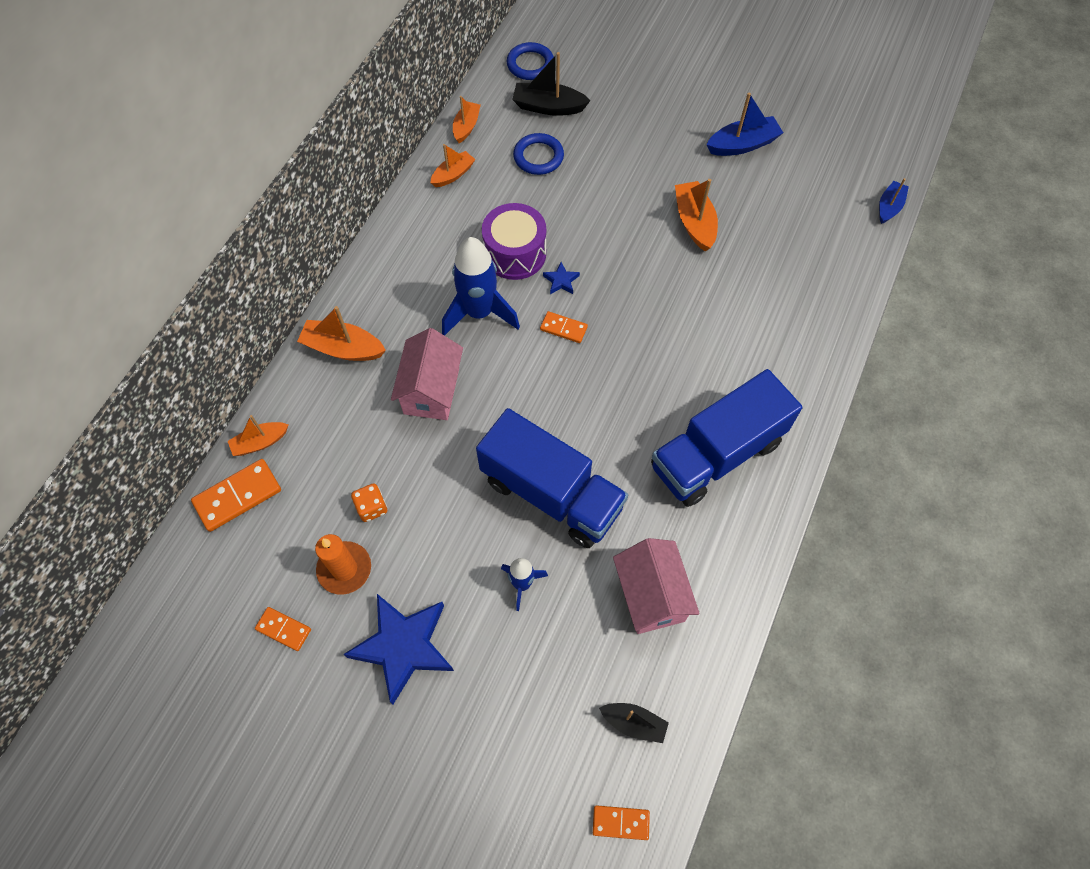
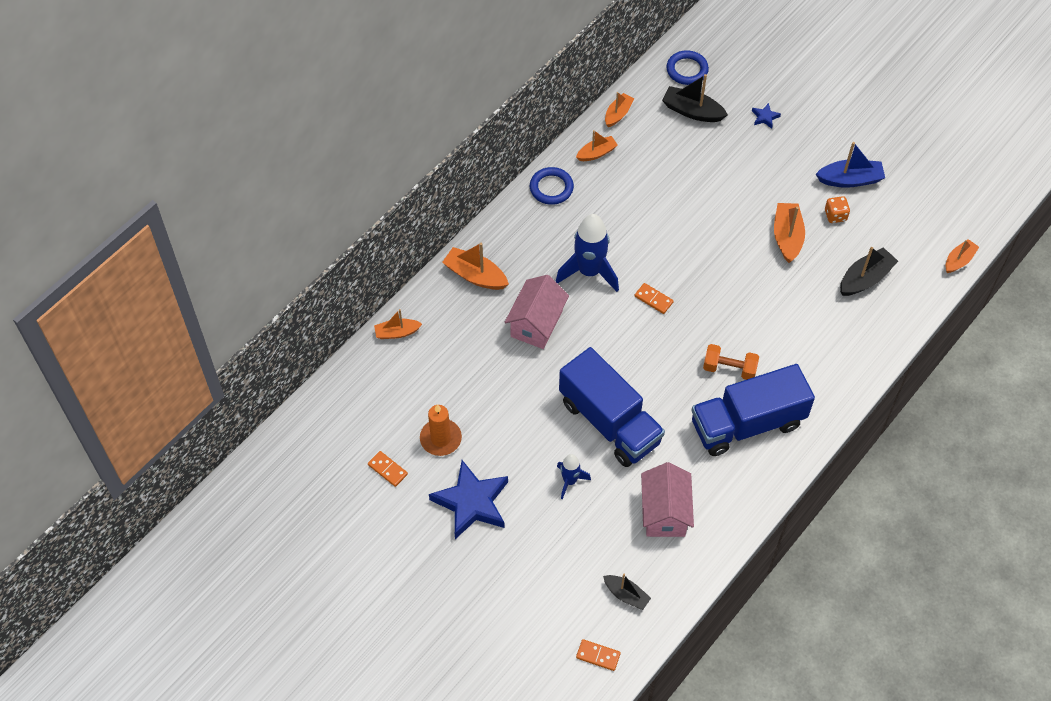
camera: 15 degrees right, 5 degrees down
orange domino [191,459,281,532] -> none
orange dice [351,484,387,522] -> orange dice moved to [825,196,850,223]
purple drum [482,203,546,280] -> none
blue ring [513,133,564,175] -> blue ring moved to [530,167,574,205]
blue star [543,262,580,294] -> blue star moved to [752,103,781,129]
blue boat [879,178,909,224] -> orange boat [945,239,979,273]
none -> orange dumbbell [703,344,759,380]
none -> black boat [840,247,898,296]

